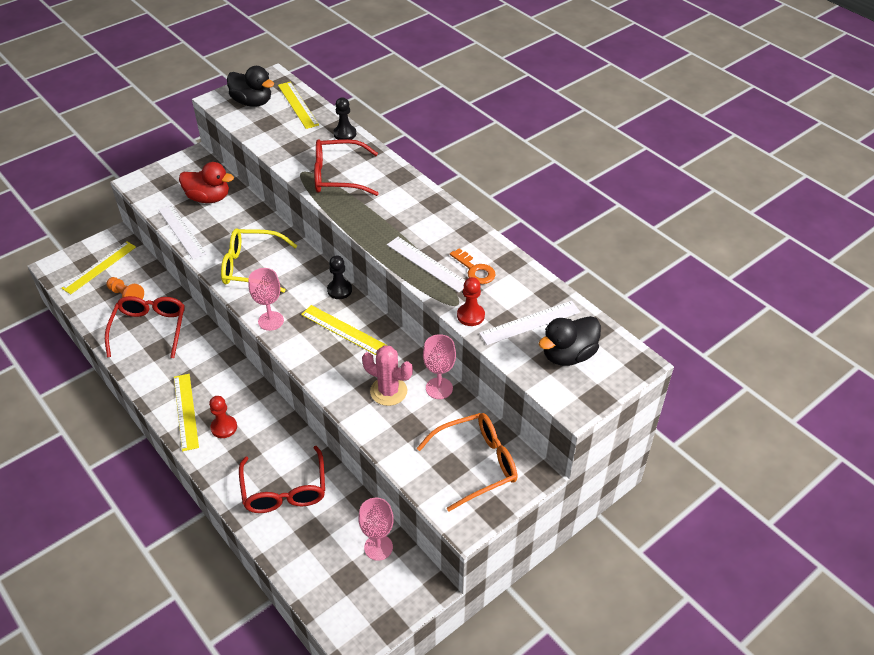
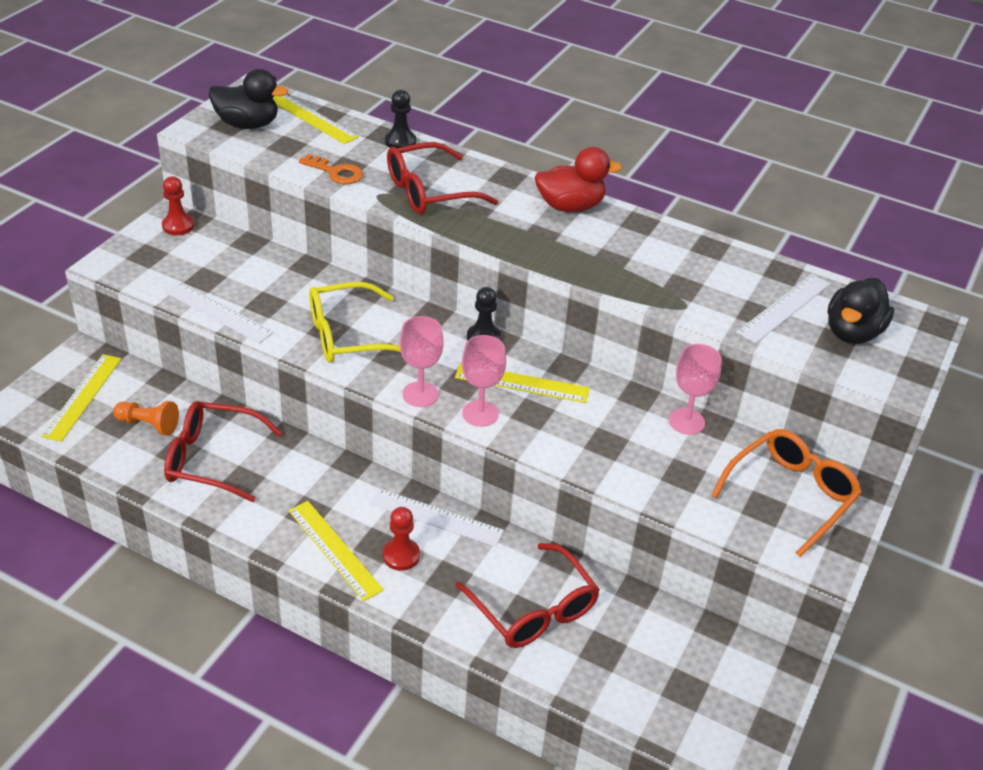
camera: 25 degrees left, 5 degrees down
red glasses [105,296,185,358] -> red glasses turned 60 degrees counterclockwise [164,401,283,502]
red duck [179,162,234,203] -> red duck moved to [535,147,622,212]
pink goblet [358,498,394,561] -> pink goblet moved to [462,335,506,427]
pink cactus [362,345,413,406] -> none
white ruler [387,237,465,293] -> white ruler moved to [370,488,504,547]
orange key [450,248,496,284] -> orange key moved to [299,154,363,184]
red pawn [457,277,485,326] -> red pawn moved to [162,176,194,235]

